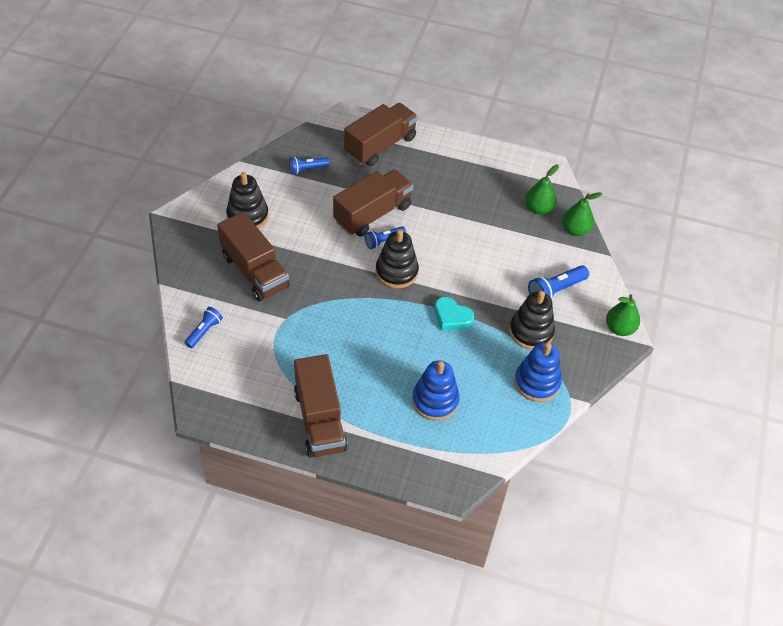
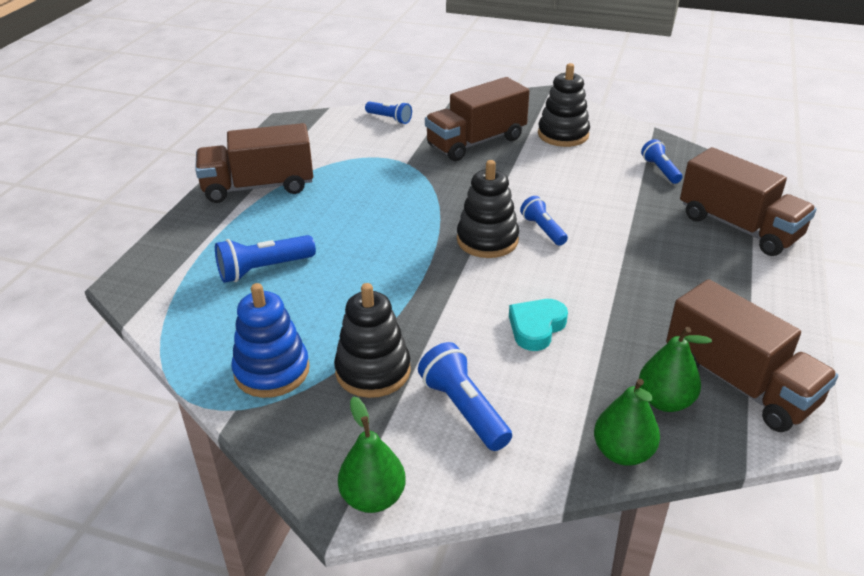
camera: 95 degrees right, 15 degrees down
brown truck [333,169,413,237] -> brown truck moved to [666,279,838,432]
blue stacking toy [412,360,460,421] -> blue flashlight [215,235,316,283]
turquoise heart [434,297,474,331] -> turquoise heart moved to [509,299,568,351]

